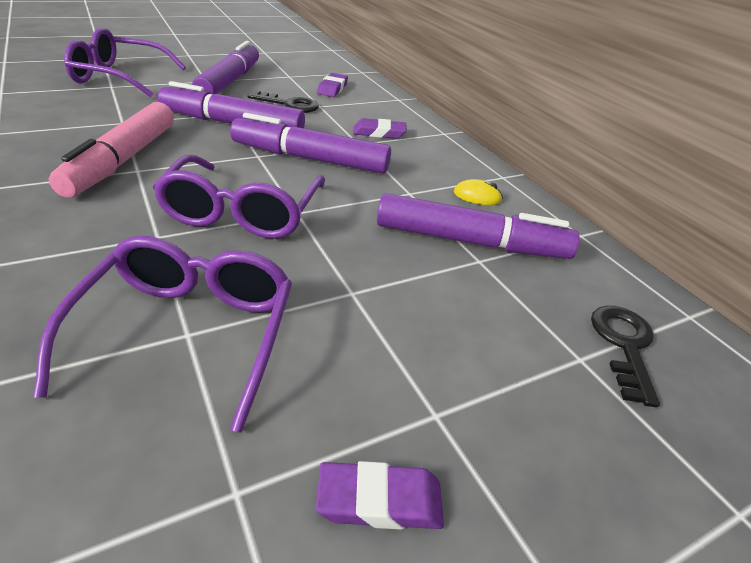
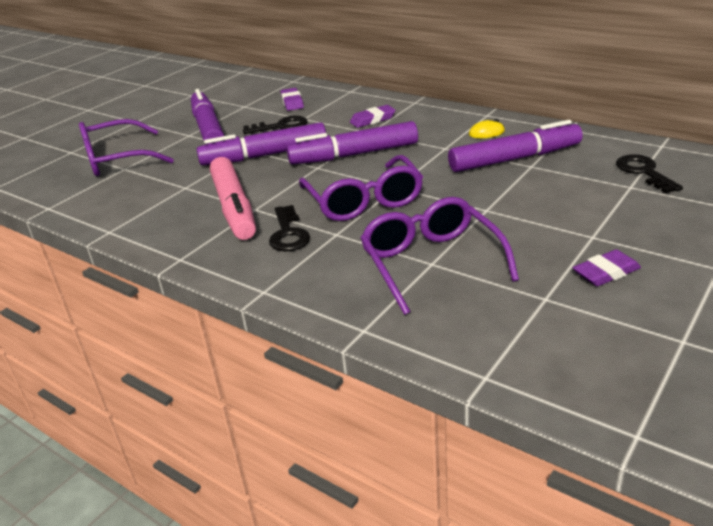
camera: 20 degrees left, 5 degrees down
none -> black key [269,205,310,252]

